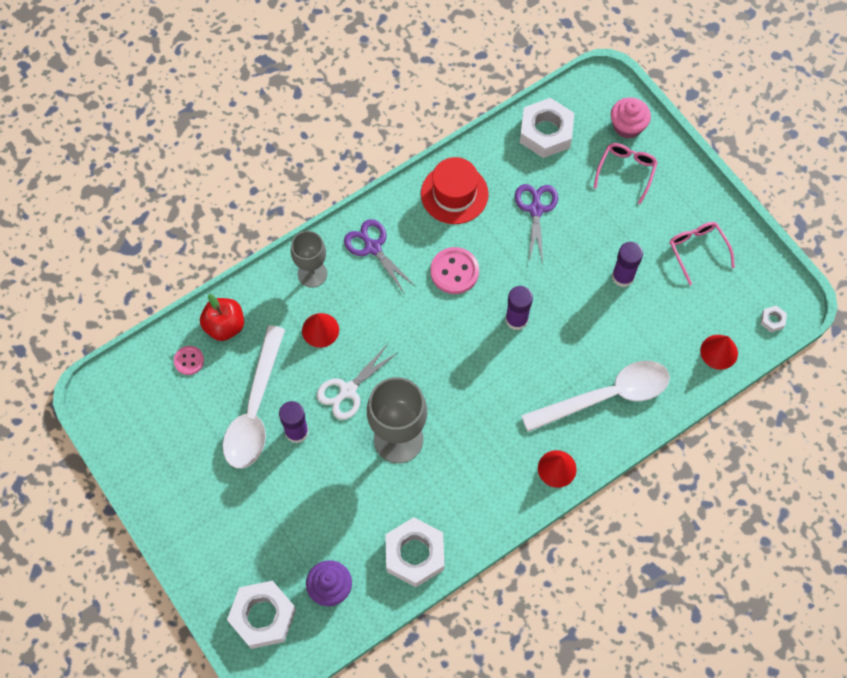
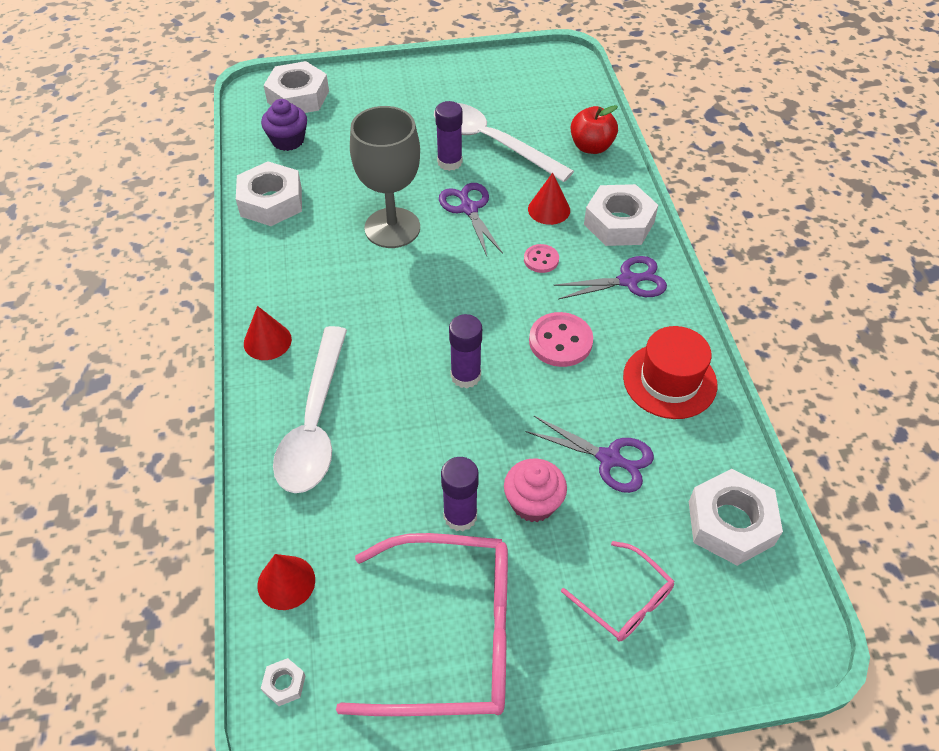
camera: 115 degrees right, 15 degrees down
pink button [174,346,204,375] -> pink button moved to [524,244,559,273]
grey goblet [291,231,327,288] -> white nut [584,184,658,246]
white scissors [317,344,397,420] -> purple scissors [439,183,503,256]
pink cupcake [611,97,651,139] -> pink cupcake moved to [504,458,567,522]
pink glasses [669,222,735,285] -> pink glasses [336,533,508,716], size x1.99

